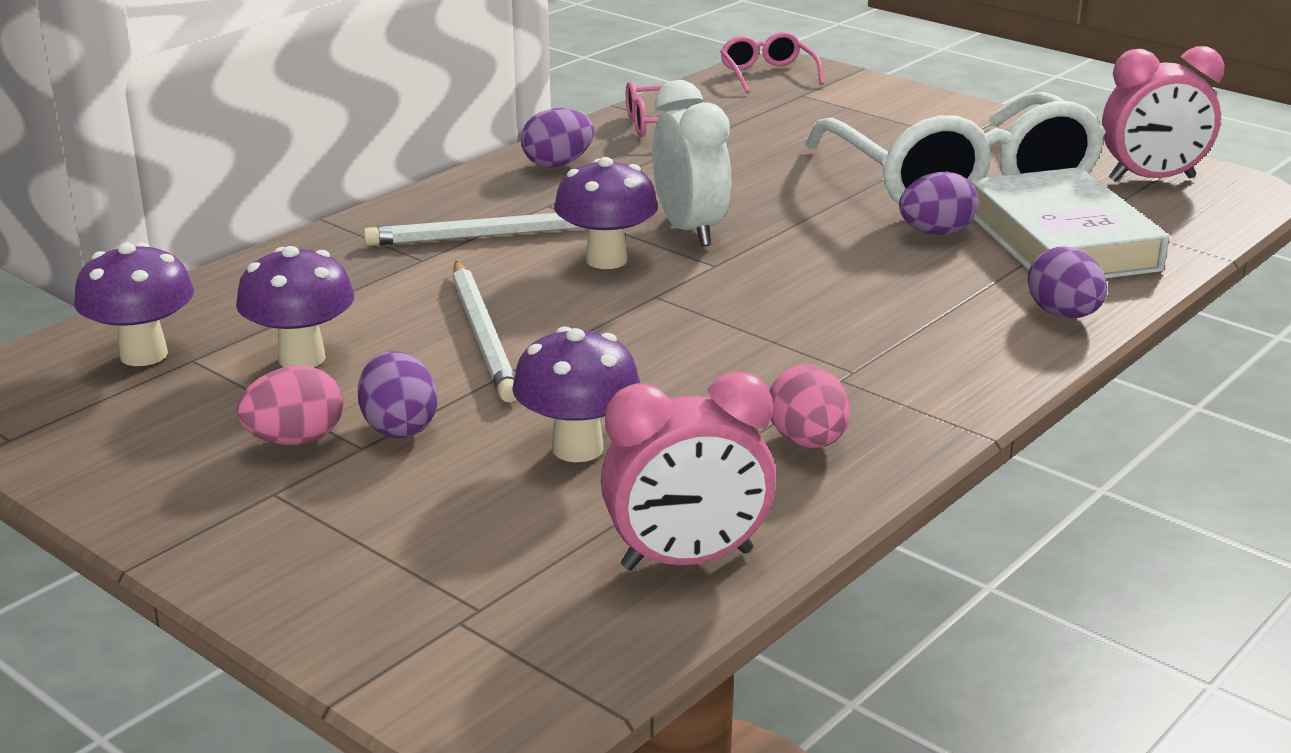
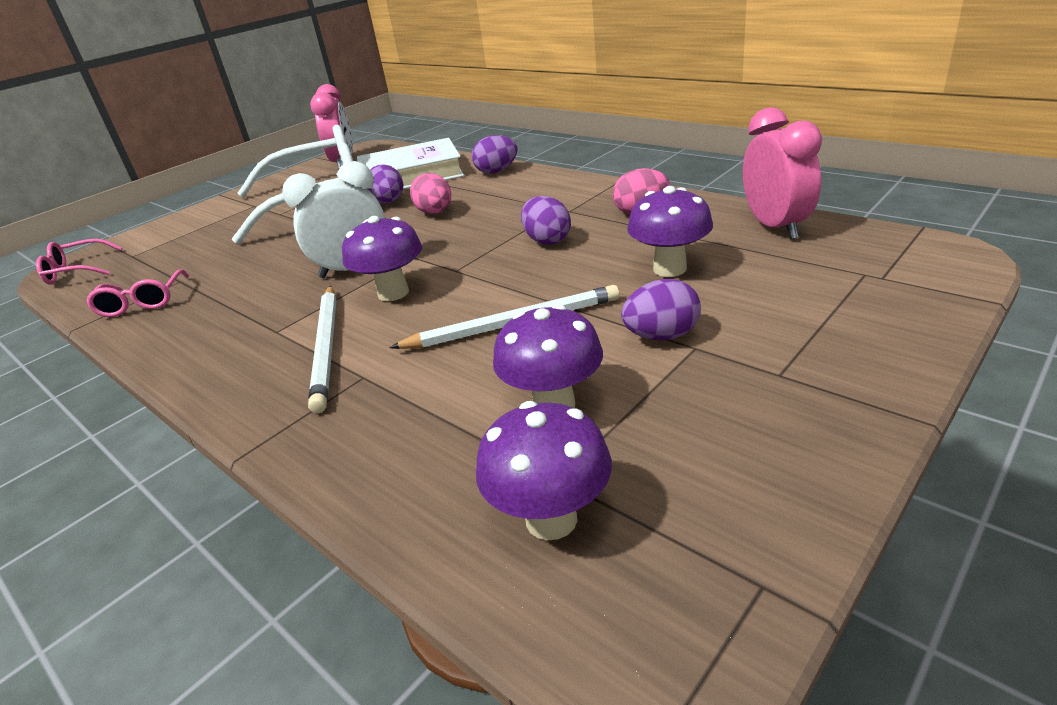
camera: 85 degrees left, 5 degrees up
pink egg [237,365,343,445] -> pink egg moved to [410,173,451,214]
purple egg [521,108,594,168] -> purple egg moved to [521,196,571,245]

